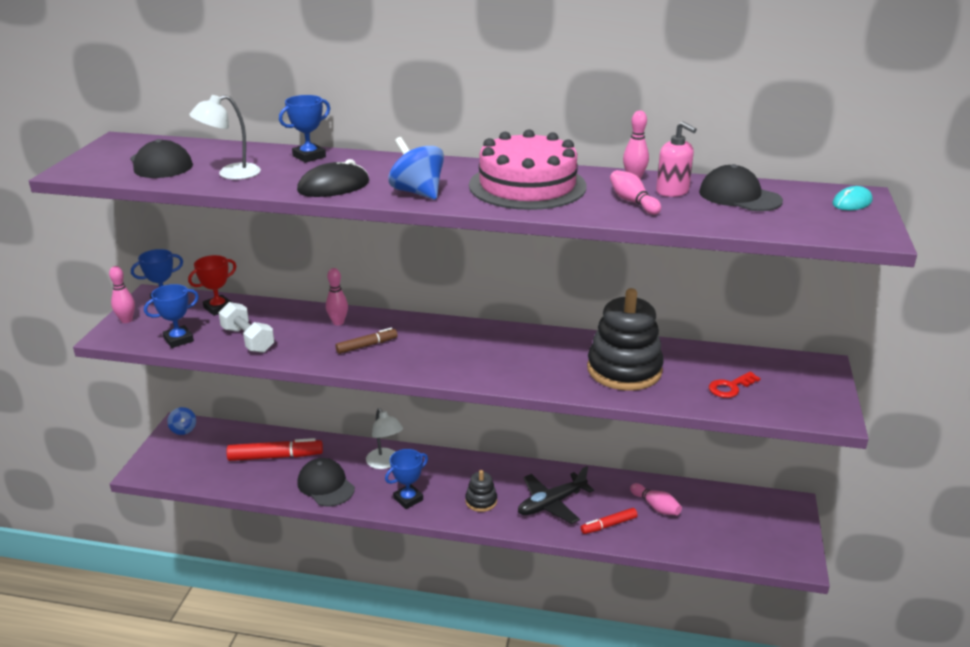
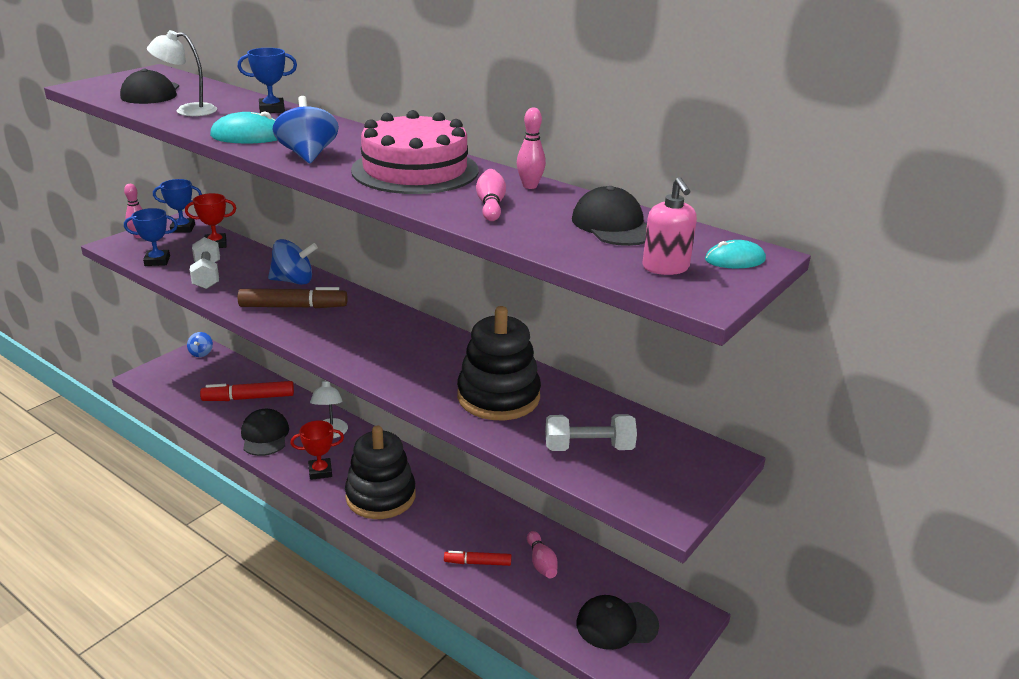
camera: 25 degrees right, 0 degrees up
red marker [226,438,323,461] -> red marker turned 150 degrees clockwise [200,381,294,401]
black mouse [297,159,369,197] -> turquoise mouse [210,112,277,143]
pink bowling pin [326,268,348,325] -> blue spinning top [268,239,318,285]
brown marker [335,328,398,354] -> brown marker [238,287,347,308], size x1.67
blue trophy [385,449,428,509] -> red trophy [290,420,344,480]
black stacking toy [465,470,497,512] -> black stacking toy [345,426,416,519], size x2.09
black plane [518,466,594,524] -> none
pink soap dispenser [656,121,697,197] -> pink soap dispenser moved to [642,177,697,275]
red key [709,372,761,398] -> white dumbbell [545,414,637,451]
none -> black cap [576,595,659,650]

